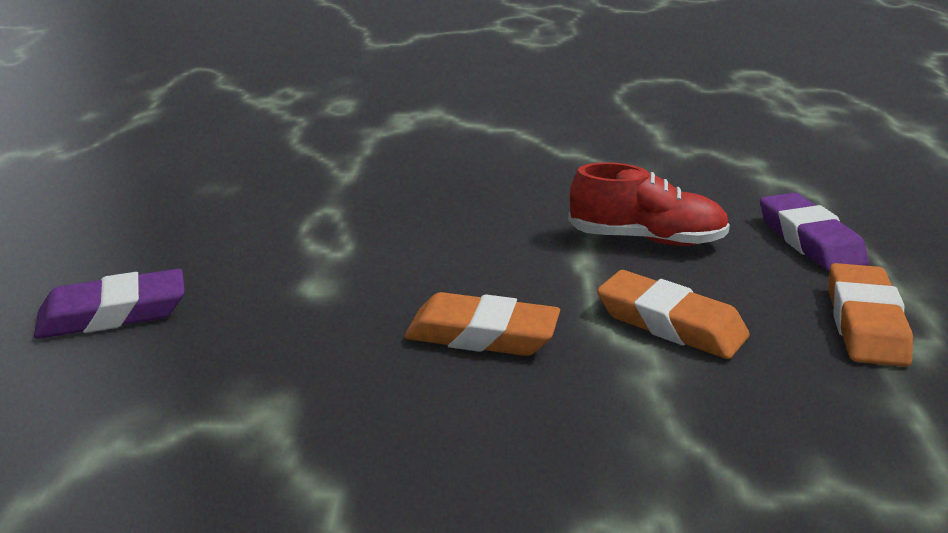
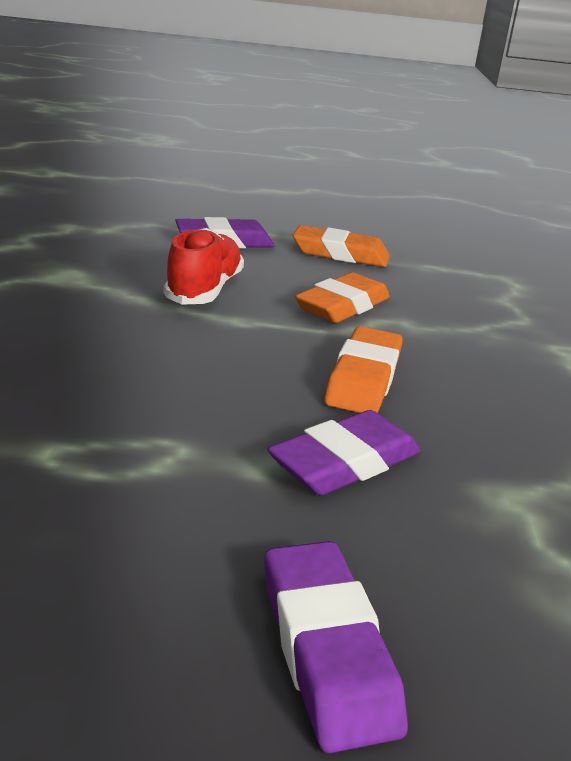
camera: 90 degrees left, 0 degrees up
none -> purple eraser [267,410,420,495]

